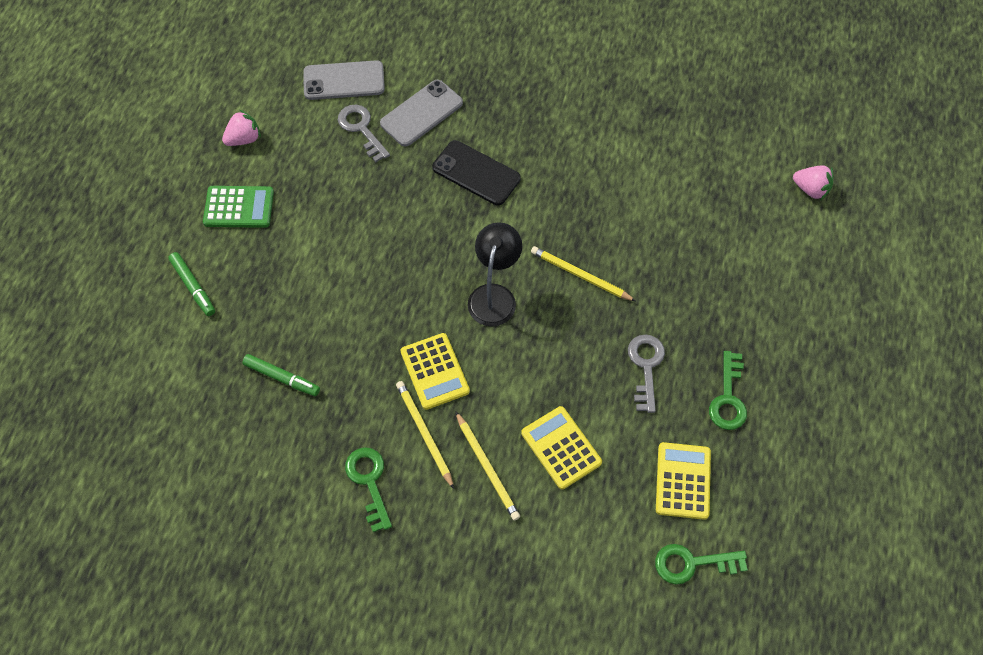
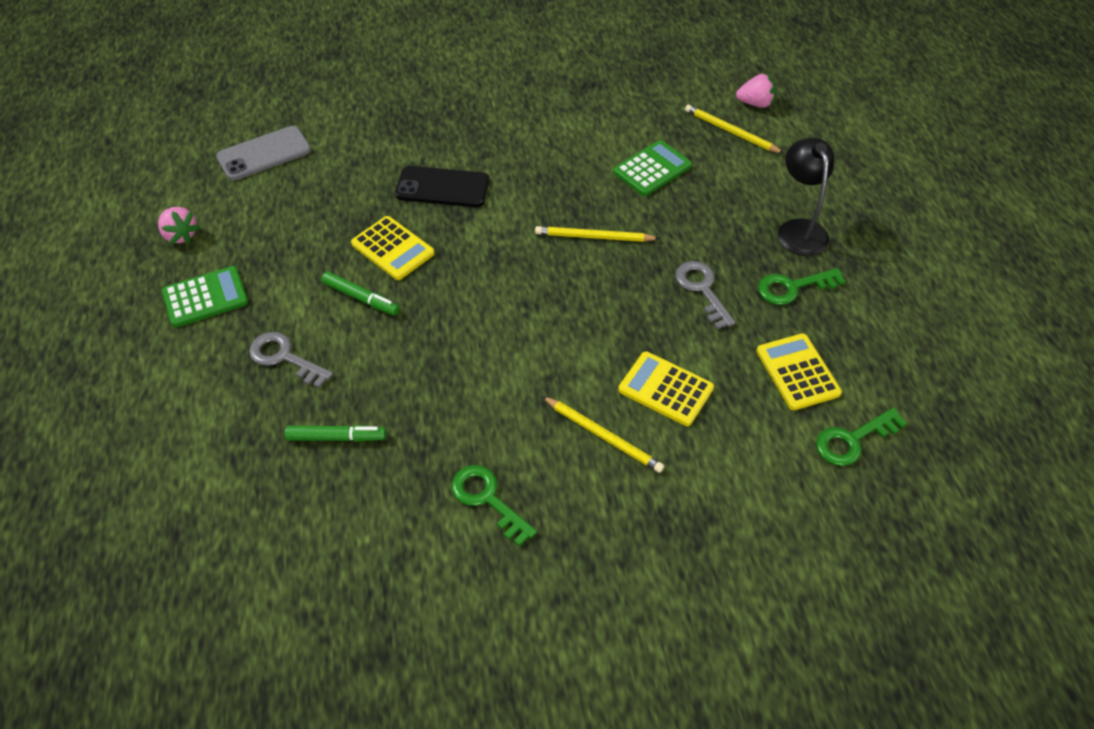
camera: 25 degrees left, 10 degrees down
green marker [168,252,215,316] -> green marker moved to [321,272,400,315]
pink strawberry [222,110,261,146] -> pink strawberry turned 105 degrees clockwise [158,207,200,244]
grey key [338,104,390,162] -> grey key moved to [249,332,333,388]
grey phone [380,80,463,147] -> none
yellow pencil [396,381,454,489] -> yellow pencil moved to [685,104,784,154]
yellow calculator [400,333,470,410] -> yellow calculator moved to [351,216,435,280]
black lamp [468,222,522,326] -> black lamp moved to [778,138,834,256]
green key [709,351,747,430] -> green key turned 90 degrees clockwise [758,268,846,305]
none -> green calculator [613,140,692,196]

